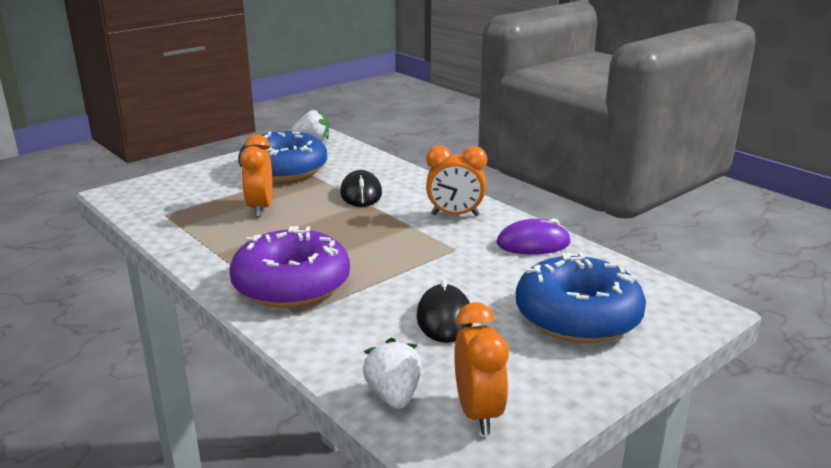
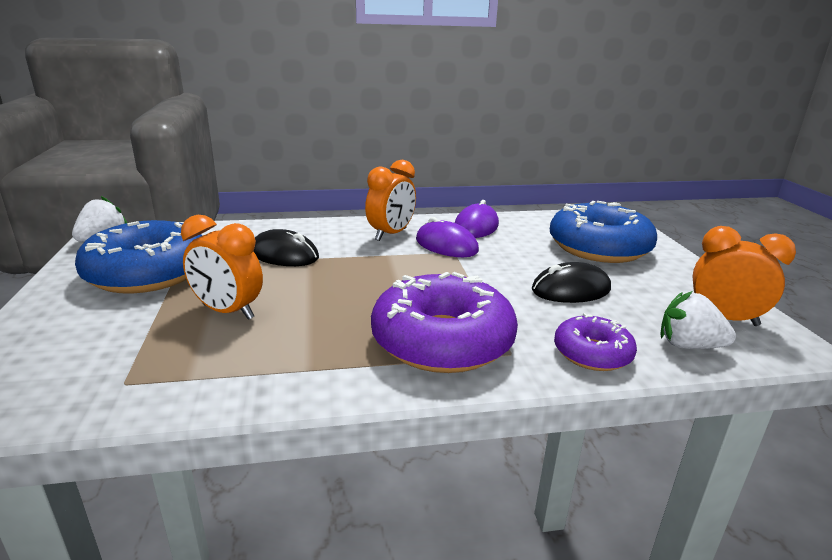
camera: 60 degrees left, 0 degrees up
black mouse [416,279,473,343] -> black mouse turned 45 degrees counterclockwise [532,262,611,303]
none -> purple mouse [416,217,479,257]
none -> purple donut [554,313,637,371]

